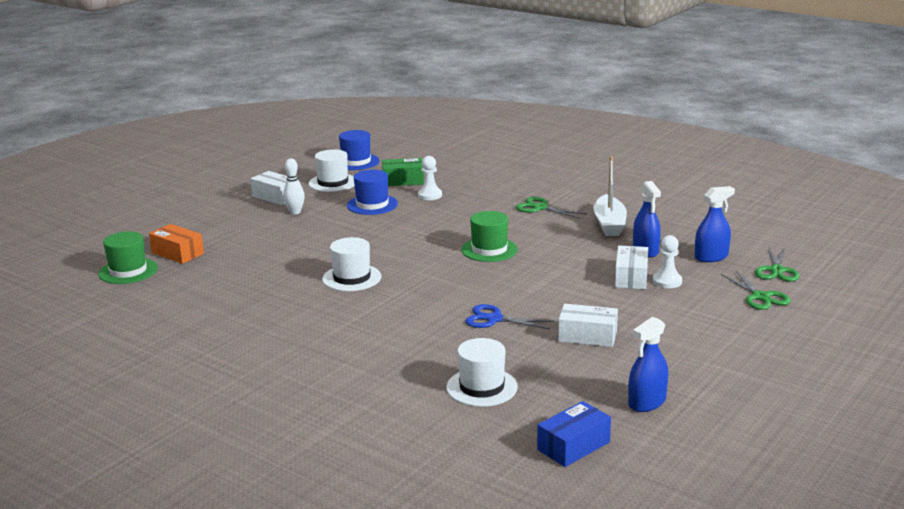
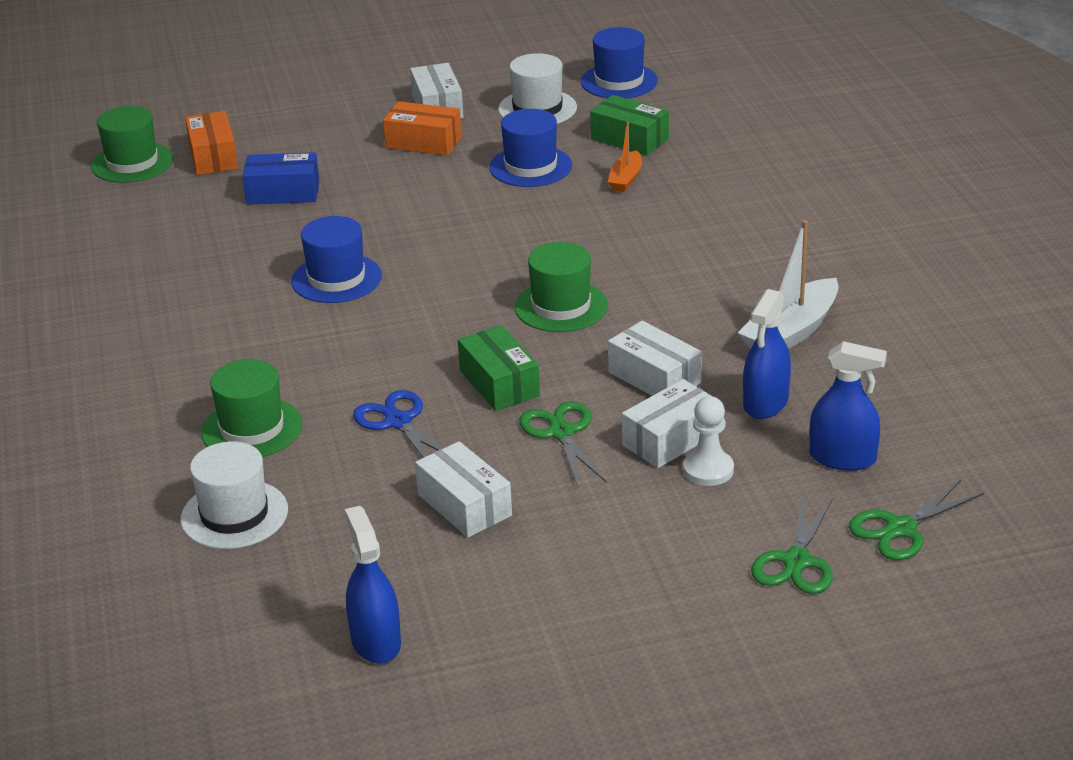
camera: 40 degrees right, 10 degrees up
white bowling pin [283,158,305,214] -> orange box [383,101,462,156]
white hat [322,237,381,291] -> blue hat [291,216,382,303]
white pawn [418,156,442,200] -> orange boat [608,122,642,192]
green scissors [516,197,586,219] -> green scissors moved to [519,401,607,487]
blue box [537,401,611,467] -> blue box moved to [243,152,319,205]
blue spray bottle [628,316,668,412] -> blue spray bottle turned 75 degrees clockwise [345,506,401,664]
none -> green hat [201,359,303,457]
none -> green box [458,325,540,411]
none -> white box [608,321,702,396]

